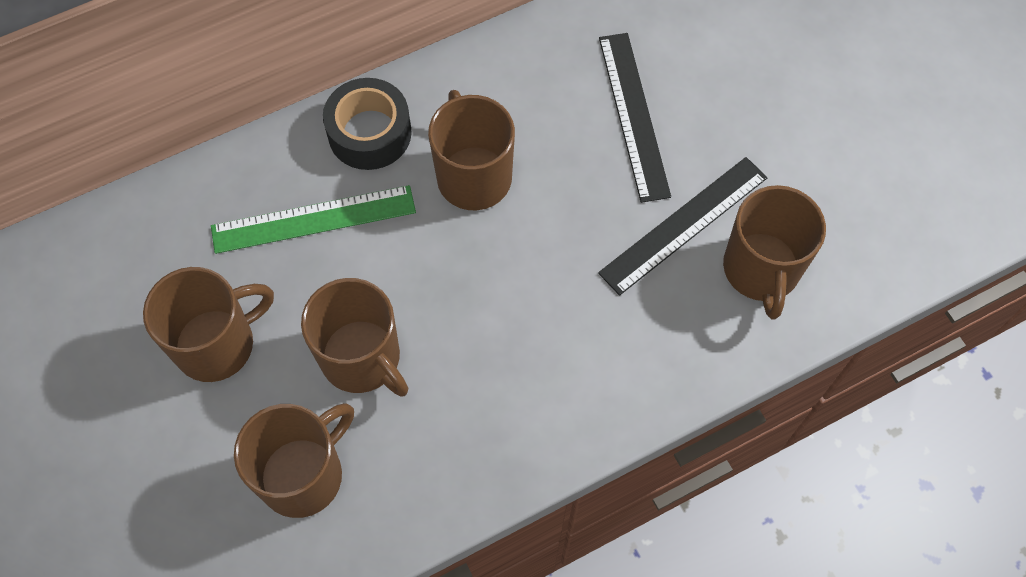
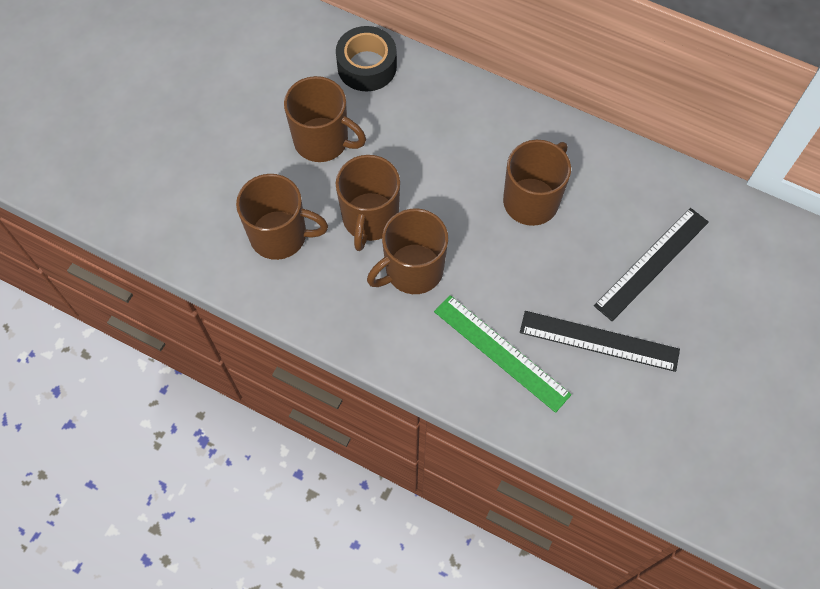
camera: 55 degrees right, 0 degrees up
green ruler [211,185,416,254] -> green ruler moved to [434,295,572,413]
black tape [323,78,412,170] -> black tape moved to [336,26,397,92]
brown mug [723,185,826,319] -> brown mug moved to [367,208,448,294]

